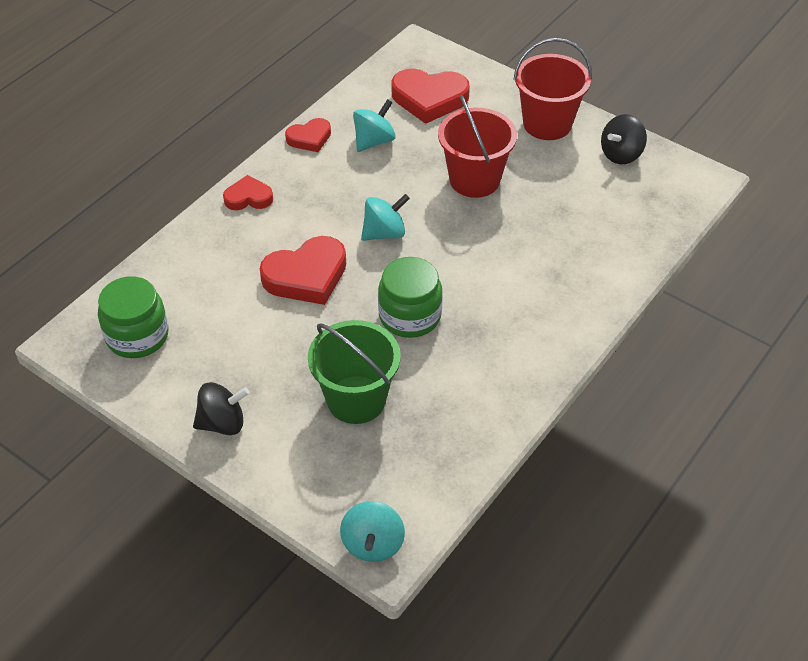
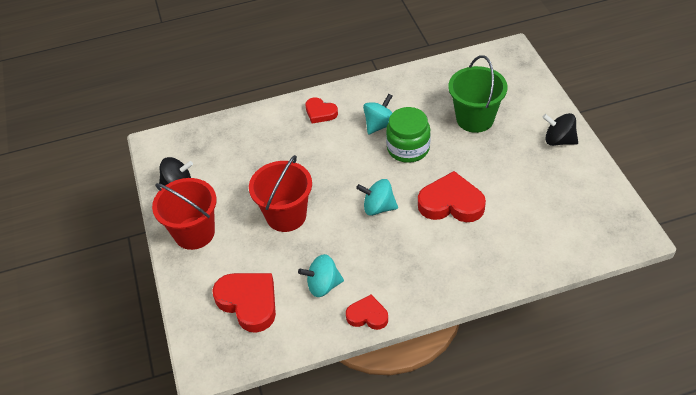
camera: 140 degrees left, 0 degrees up
green jar [98,276,169,358] -> none
red heart [223,175,273,210] -> red heart moved to [305,97,338,123]
turquoise spinning top [340,501,405,562] -> turquoise spinning top moved to [363,94,392,135]

